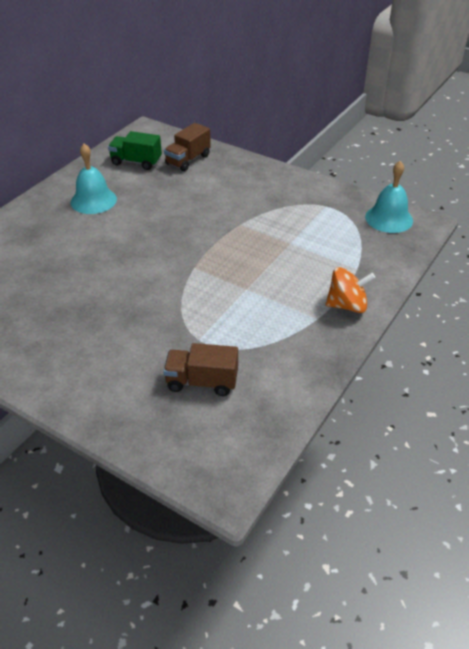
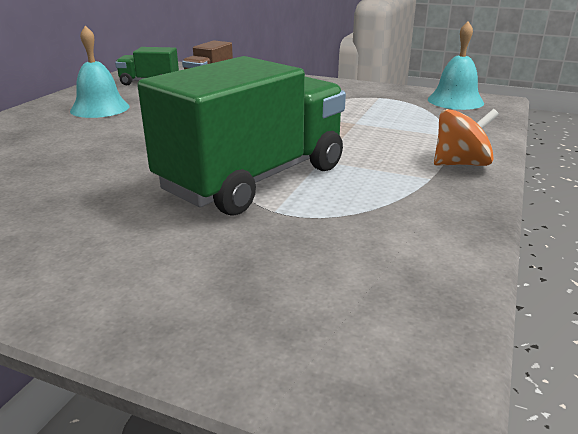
camera: 10 degrees left, 15 degrees down
brown truck [163,343,238,396] -> none
none -> green truck [137,56,346,216]

